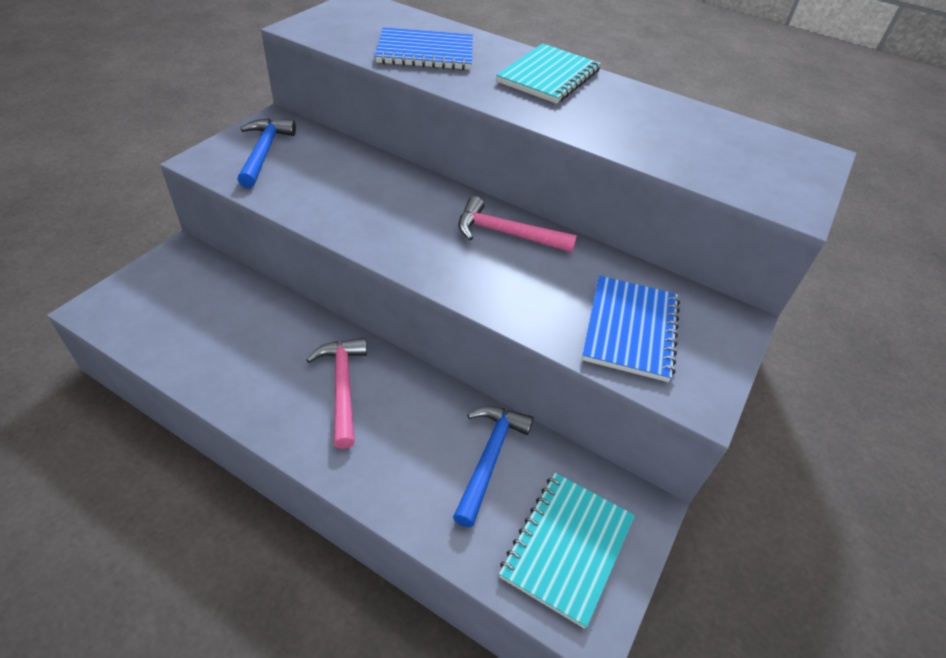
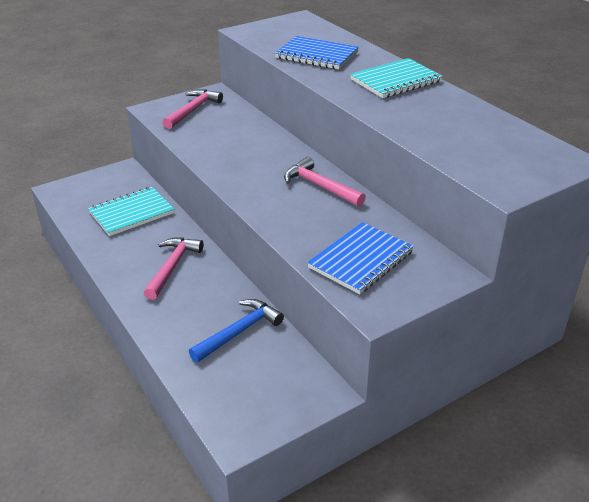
camera: 30 degrees right, 10 degrees down
blue hammer [237,118,296,188] -> pink hammer [163,89,223,129]
turquoise notebook [499,473,635,629] -> turquoise notebook moved to [88,187,174,236]

